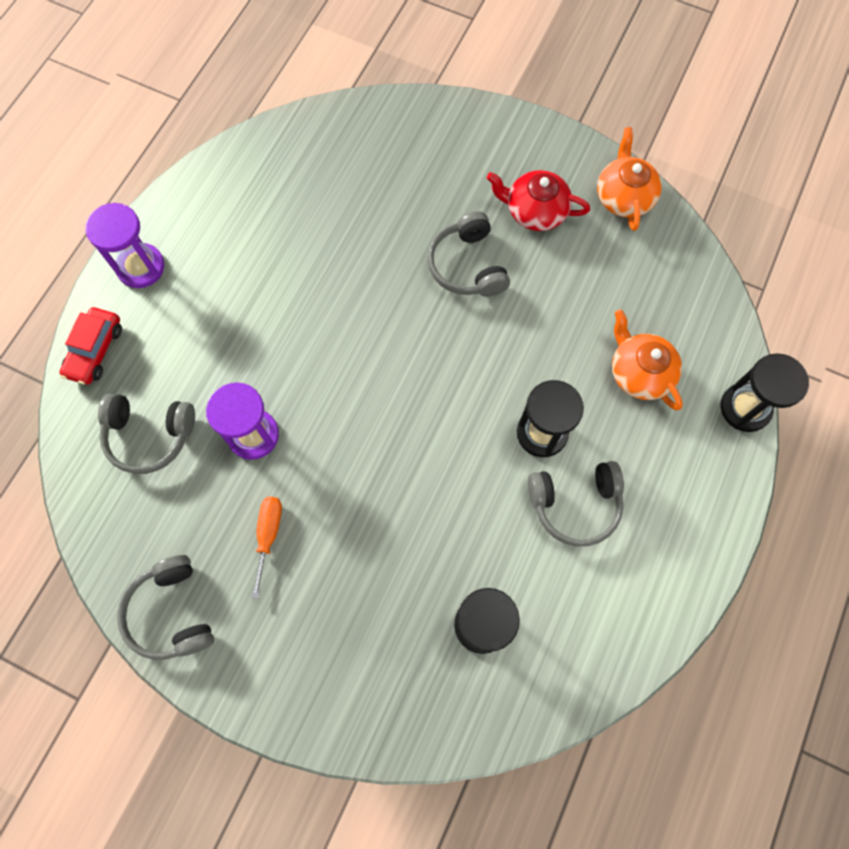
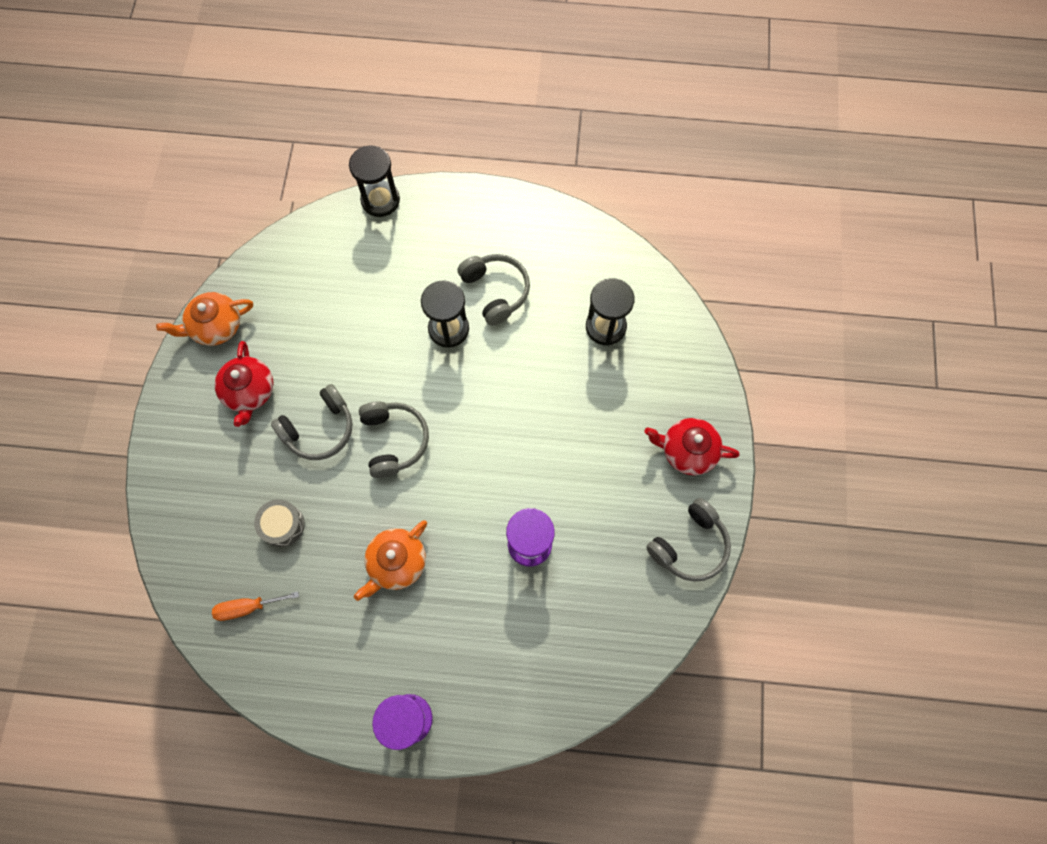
camera: 110 degrees left, 0 degrees up
red car [59,307,122,385] -> none
grey headphones [98,393,195,474] -> grey headphones moved to [359,402,429,478]
orange screwdriver [251,497,282,599] -> orange screwdriver moved to [212,592,299,621]
orange teapot [612,309,683,410] -> orange teapot moved to [354,520,427,601]
none -> grey drum [254,499,305,547]
none -> red teapot [644,418,740,475]

